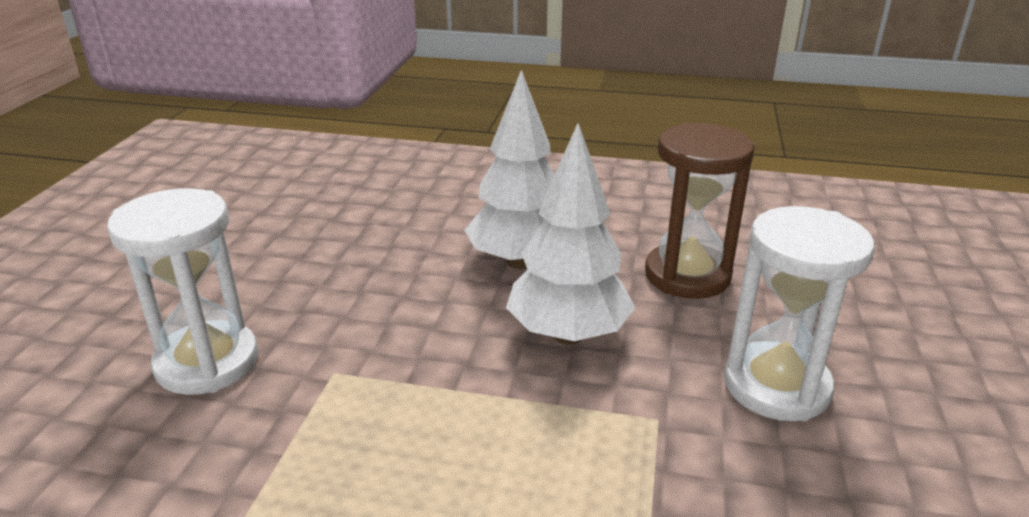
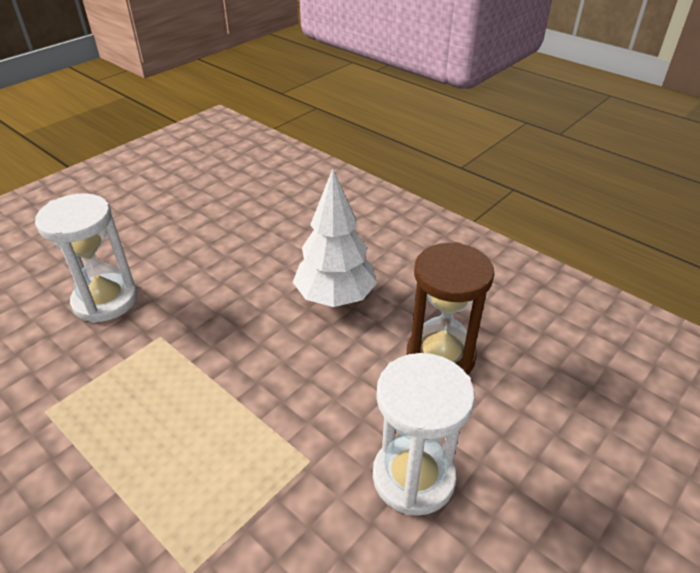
camera: 30 degrees right, 10 degrees up
white tree [506,123,635,345] -> none

